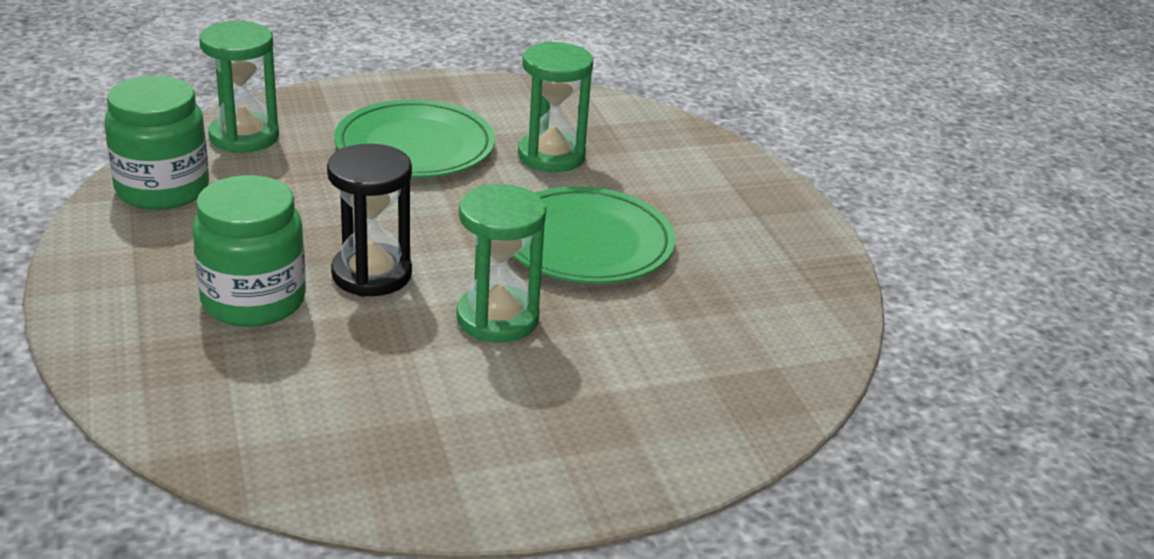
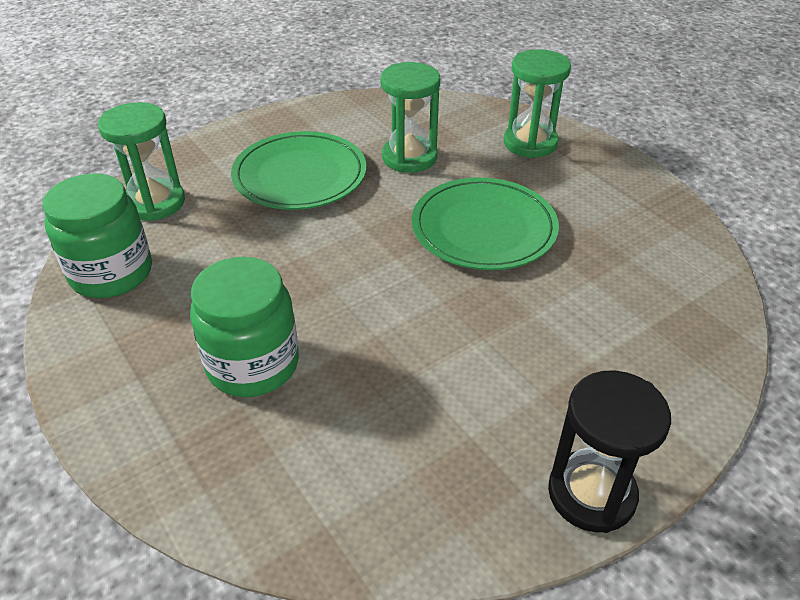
camera: 15 degrees left, 10 degrees up
black hourglass [327,144,412,297] -> black hourglass moved to [548,370,671,533]
green hourglass [456,184,546,343] -> green hourglass moved to [504,49,571,158]

